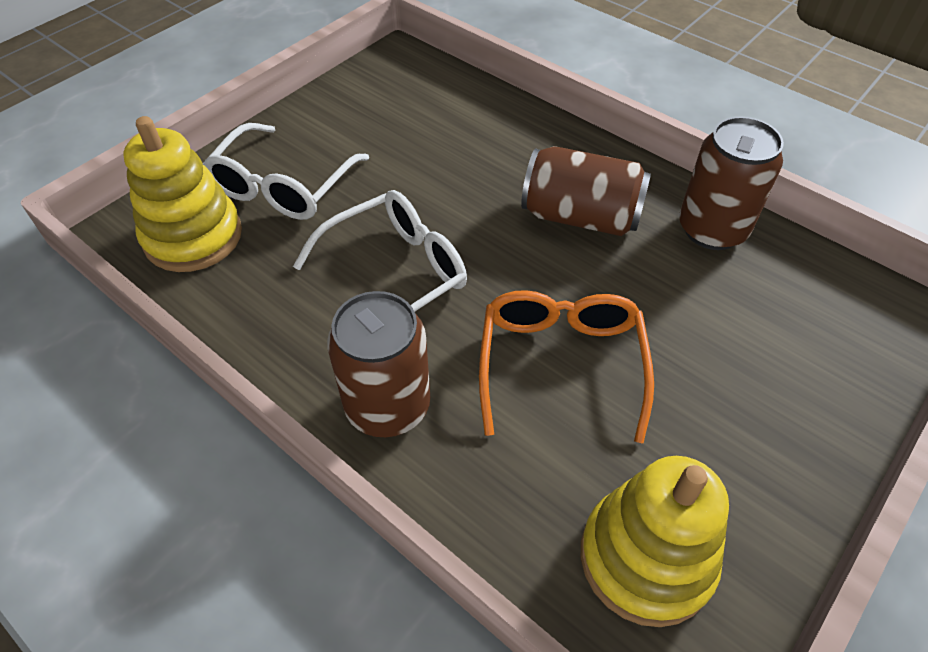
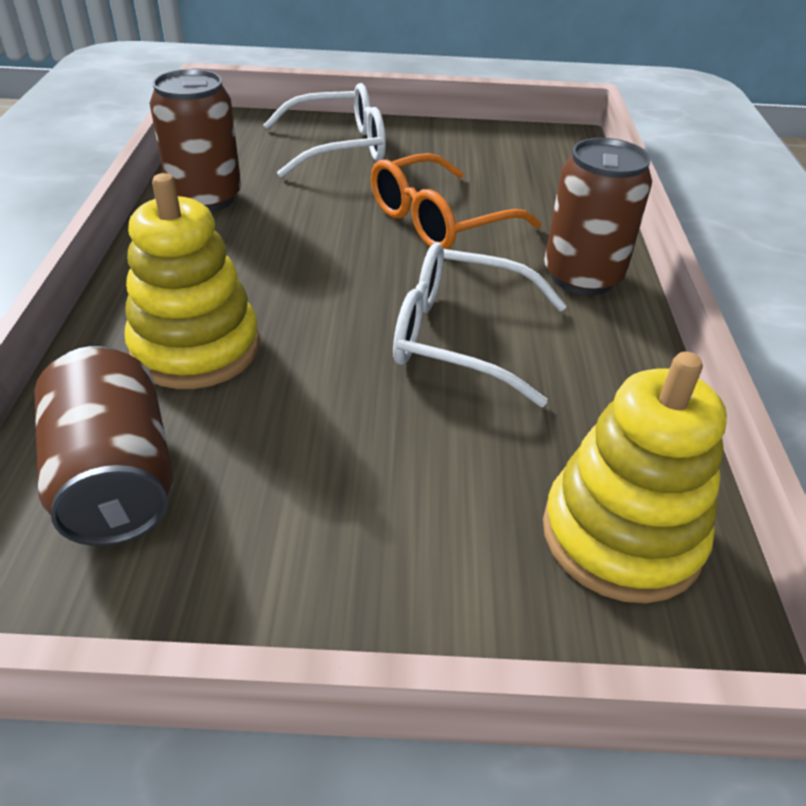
camera: 130 degrees left, 10 degrees down
white glasses [203,123,369,220] -> white glasses moved to [263,83,386,178]
brown can [521,146,651,236] -> brown can moved to [34,346,174,546]
yellow stacking toy [581,456,729,627] -> yellow stacking toy moved to [125,173,260,389]

